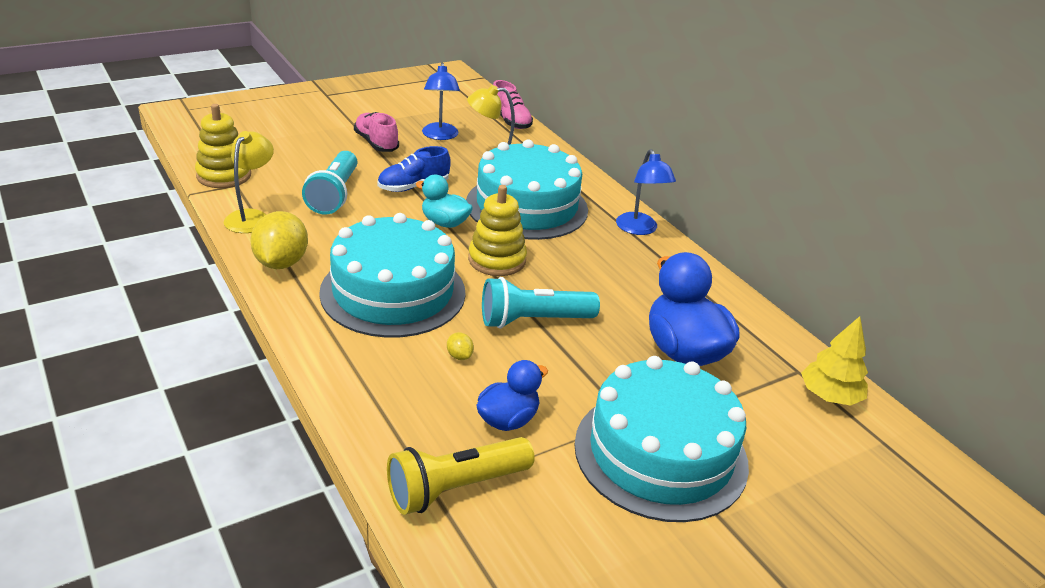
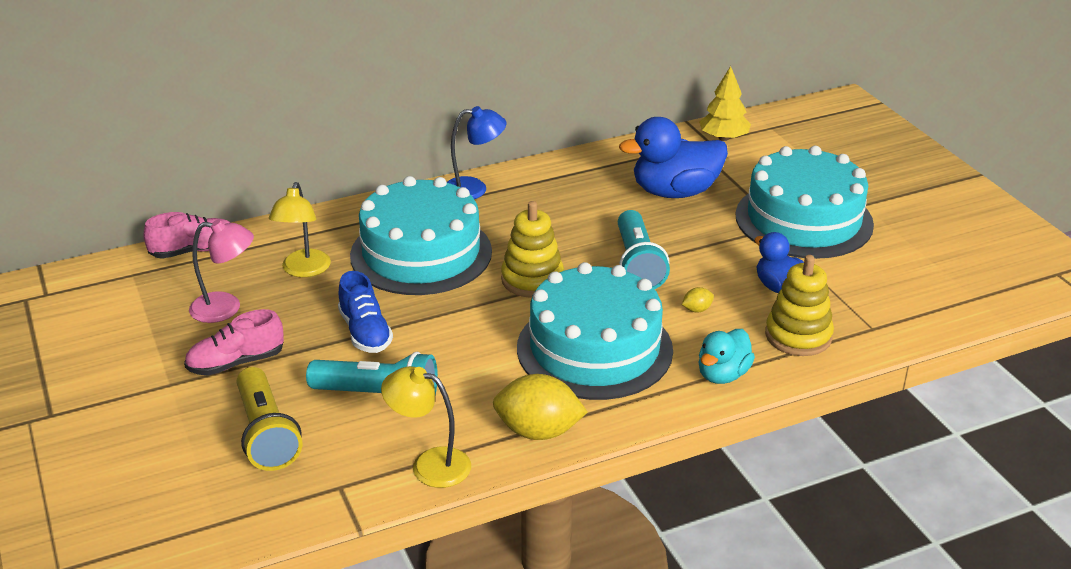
camera: 80 degrees left, 0 degrees up
yellow stacking toy [195,104,251,188] -> yellow stacking toy moved to [765,255,834,356]
yellow flashlight [387,437,535,515] -> yellow flashlight moved to [236,367,302,471]
turquoise duck [415,175,473,228] -> turquoise duck moved to [698,329,755,384]
blue lamp [422,62,460,140] -> pink lamp [189,219,254,323]

